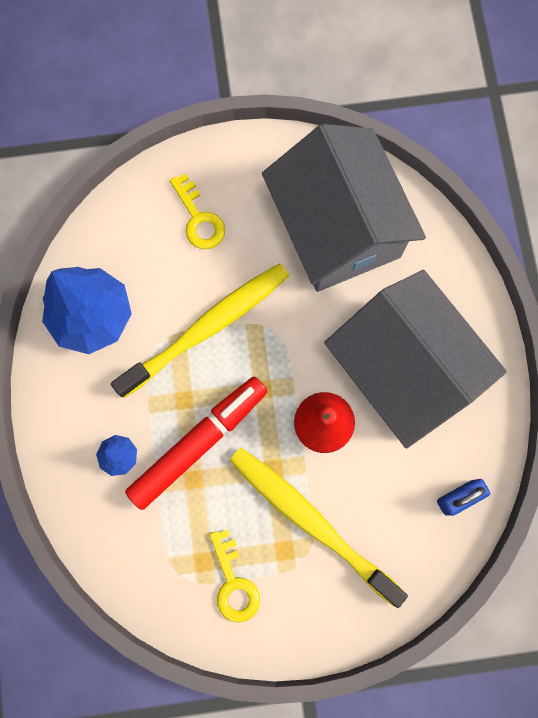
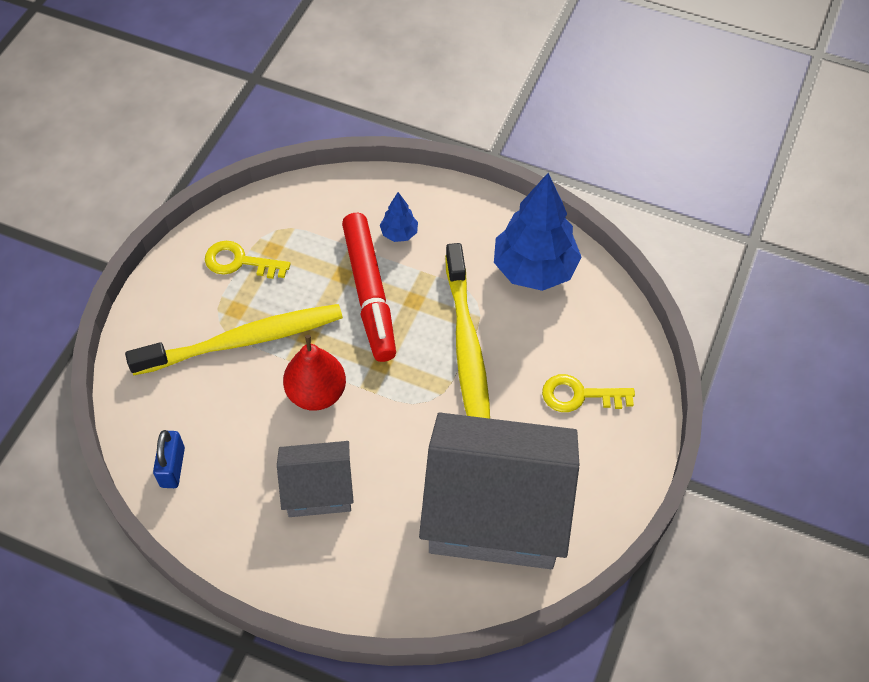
camera: 120 degrees right, 20 degrees down
grey house [324,270,507,448] -> grey house [277,441,354,517], size x0.51

